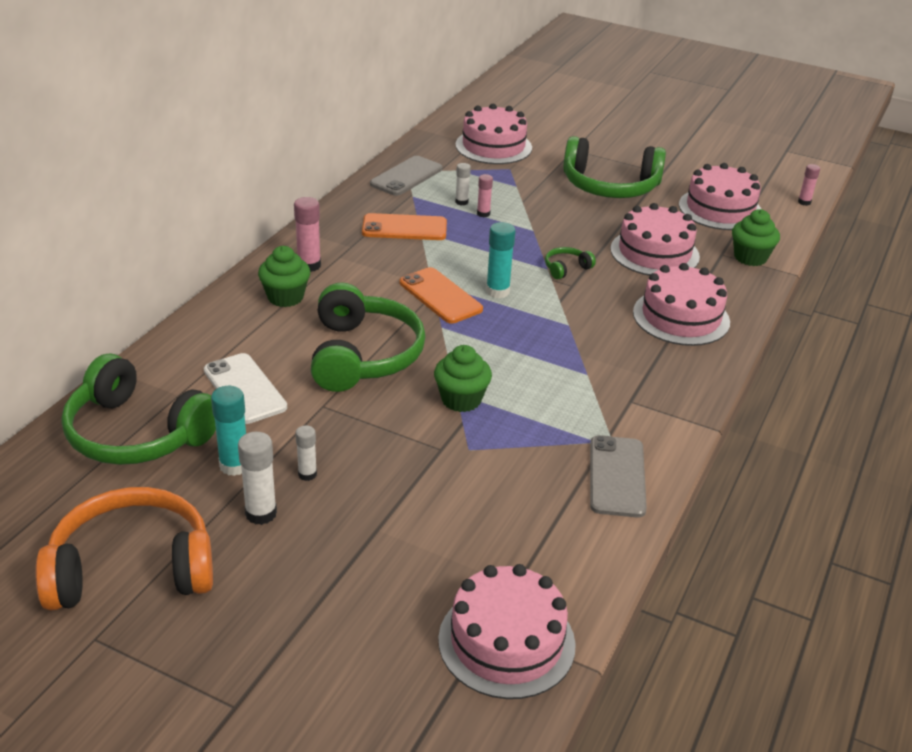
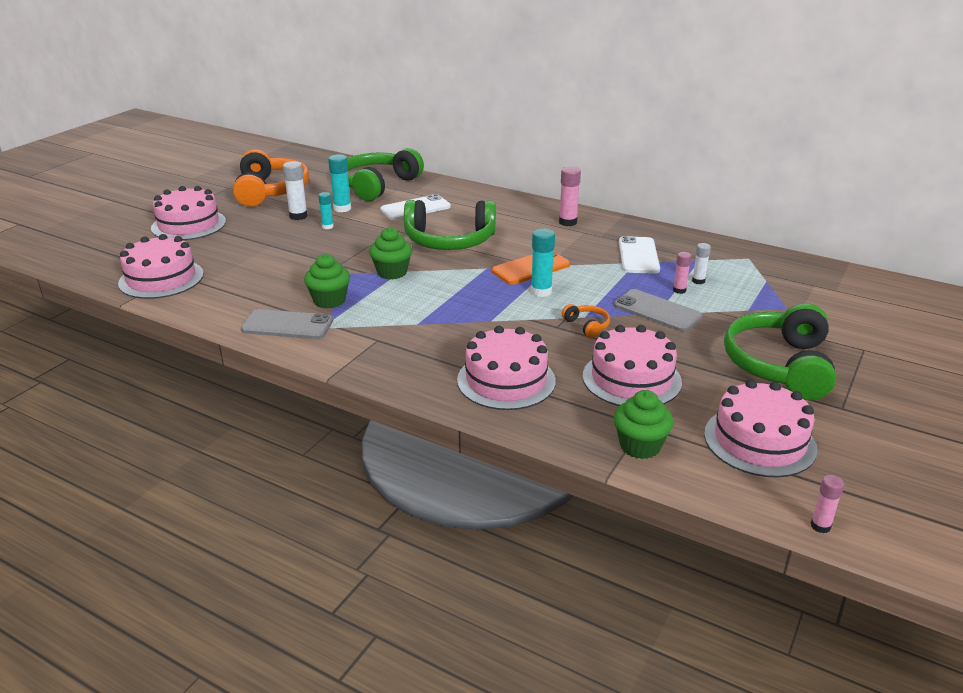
camera: 95 degrees right, 5 degrees down
green cupcake [258,246,310,307] -> green cupcake moved to [304,254,350,309]
white glue stick [295,425,317,481] -> turquoise glue stick [318,192,334,229]
orange phone [362,213,447,240] -> white phone [619,236,660,274]
grey phone [370,156,443,196] -> grey phone moved to [614,289,703,332]
pink cake [455,104,532,164] -> pink cake moved to [151,186,226,240]
green headphones [545,247,596,279] -> orange headphones [562,304,610,338]

